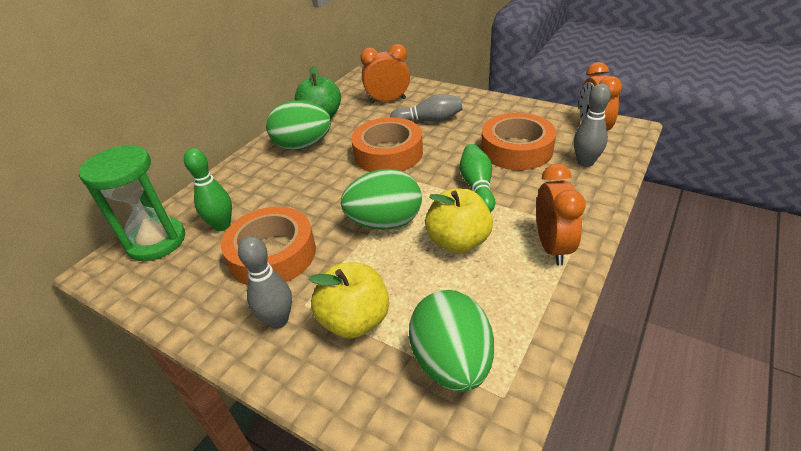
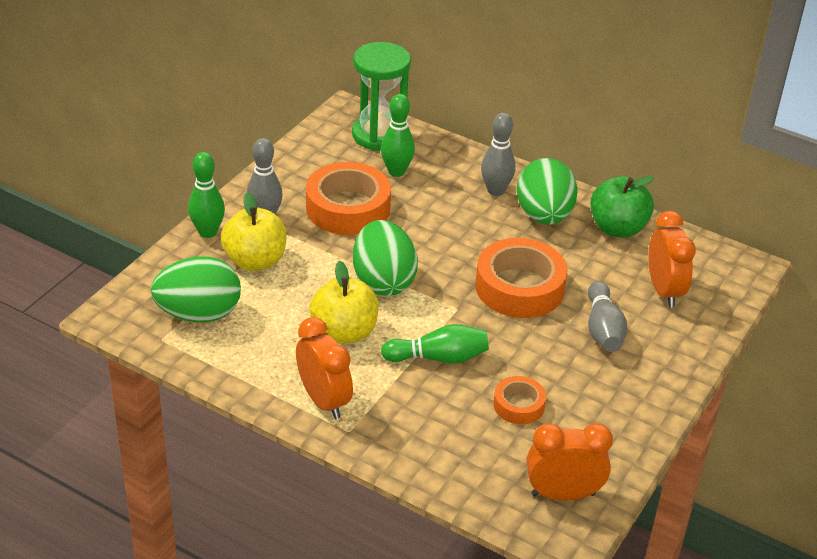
camera: 85 degrees right, 0 degrees up
orange tape [481,113,556,170] -> orange tape [493,376,546,424], size x0.53
orange clock [536,164,586,265] -> orange clock turned 120 degrees counterclockwise [296,317,353,419]
grey bowling pin [574,84,611,167] -> grey bowling pin moved to [481,113,516,196]
none -> green bowling pin [188,152,225,238]

